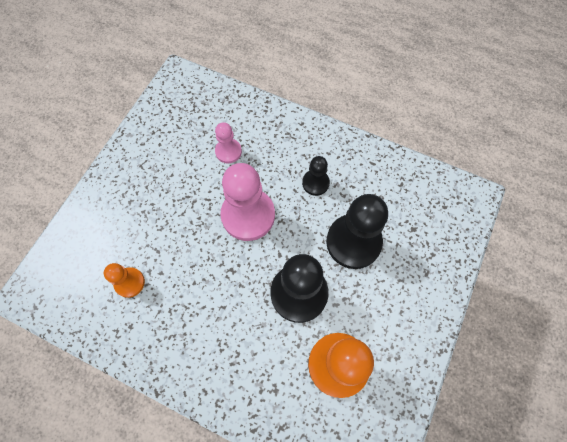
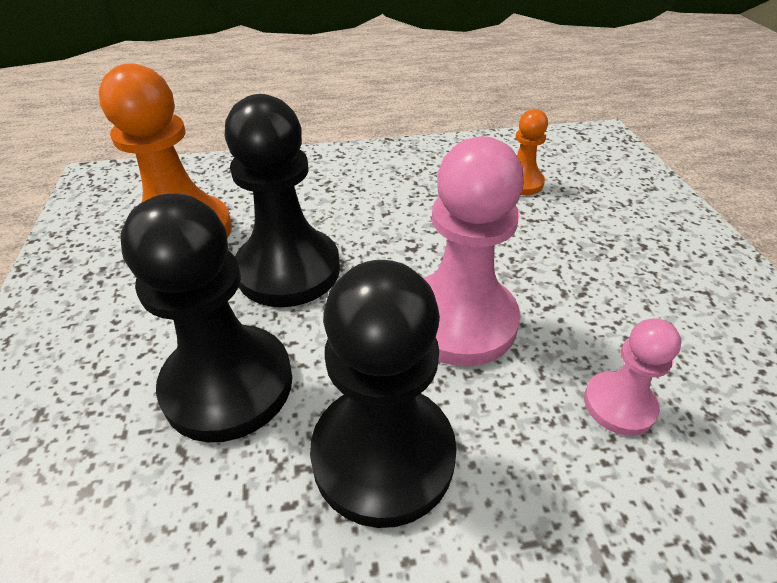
camera: 145 degrees right, 25 degrees down
black pawn [302,156,330,196] -> black pawn [310,260,457,528], size x1.91

